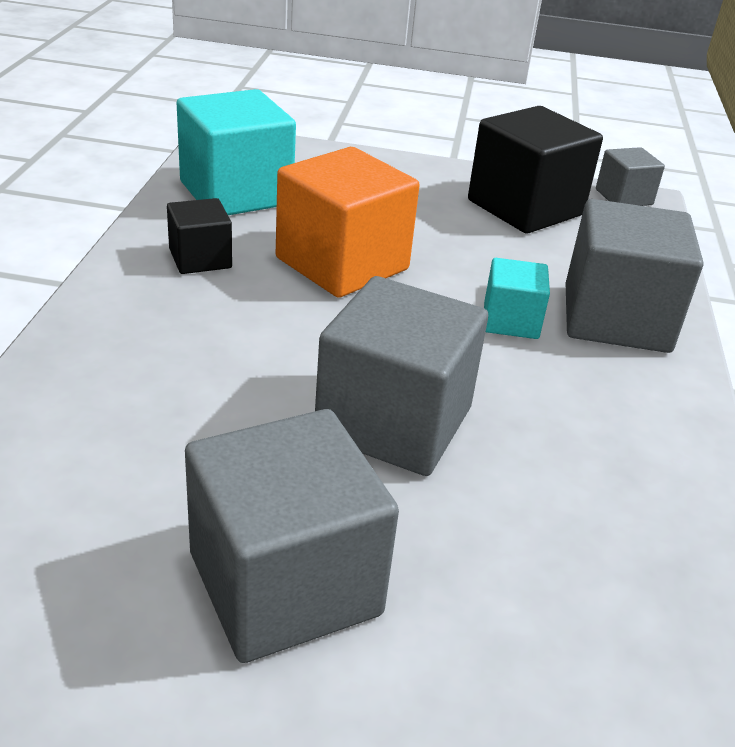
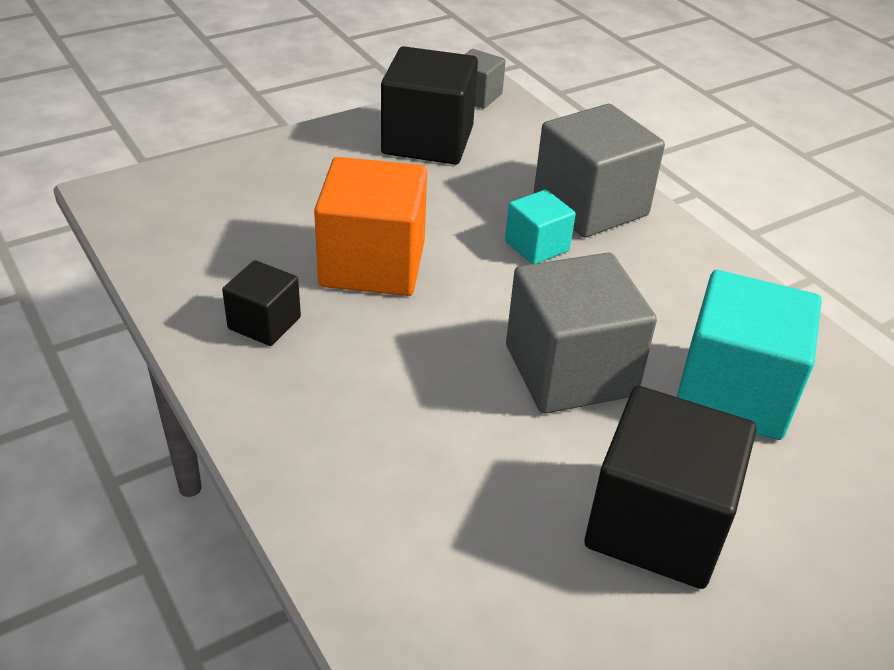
camera: 40 degrees left, 5 degrees up
turquoise cube [177,89,296,215] -> turquoise cube moved to [677,270,822,440]
grey cube [185,409,399,663] -> black cube [585,386,757,589]

